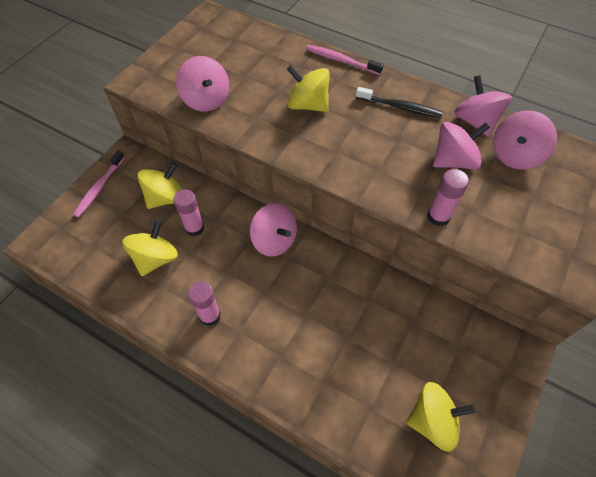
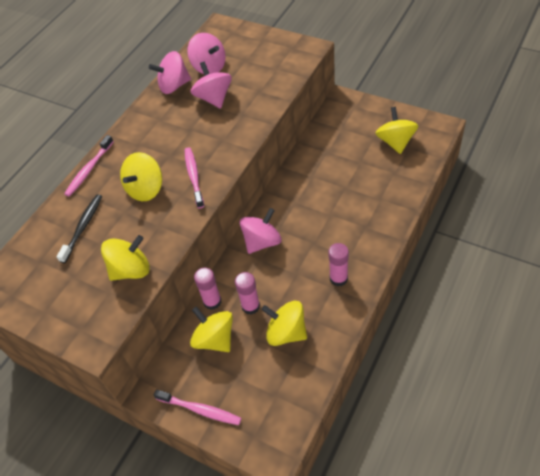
camera: 85 degrees left, 5 degrees down
pink spinning top [176,56,229,112] -> yellow spinning top [101,235,150,281]
black toothbrush [356,87,443,118] -> black toothbrush moved to [56,194,102,263]
pink glue stick [427,169,469,226] -> pink glue stick moved to [194,268,222,310]
none -> pink toothbrush [185,147,204,209]

